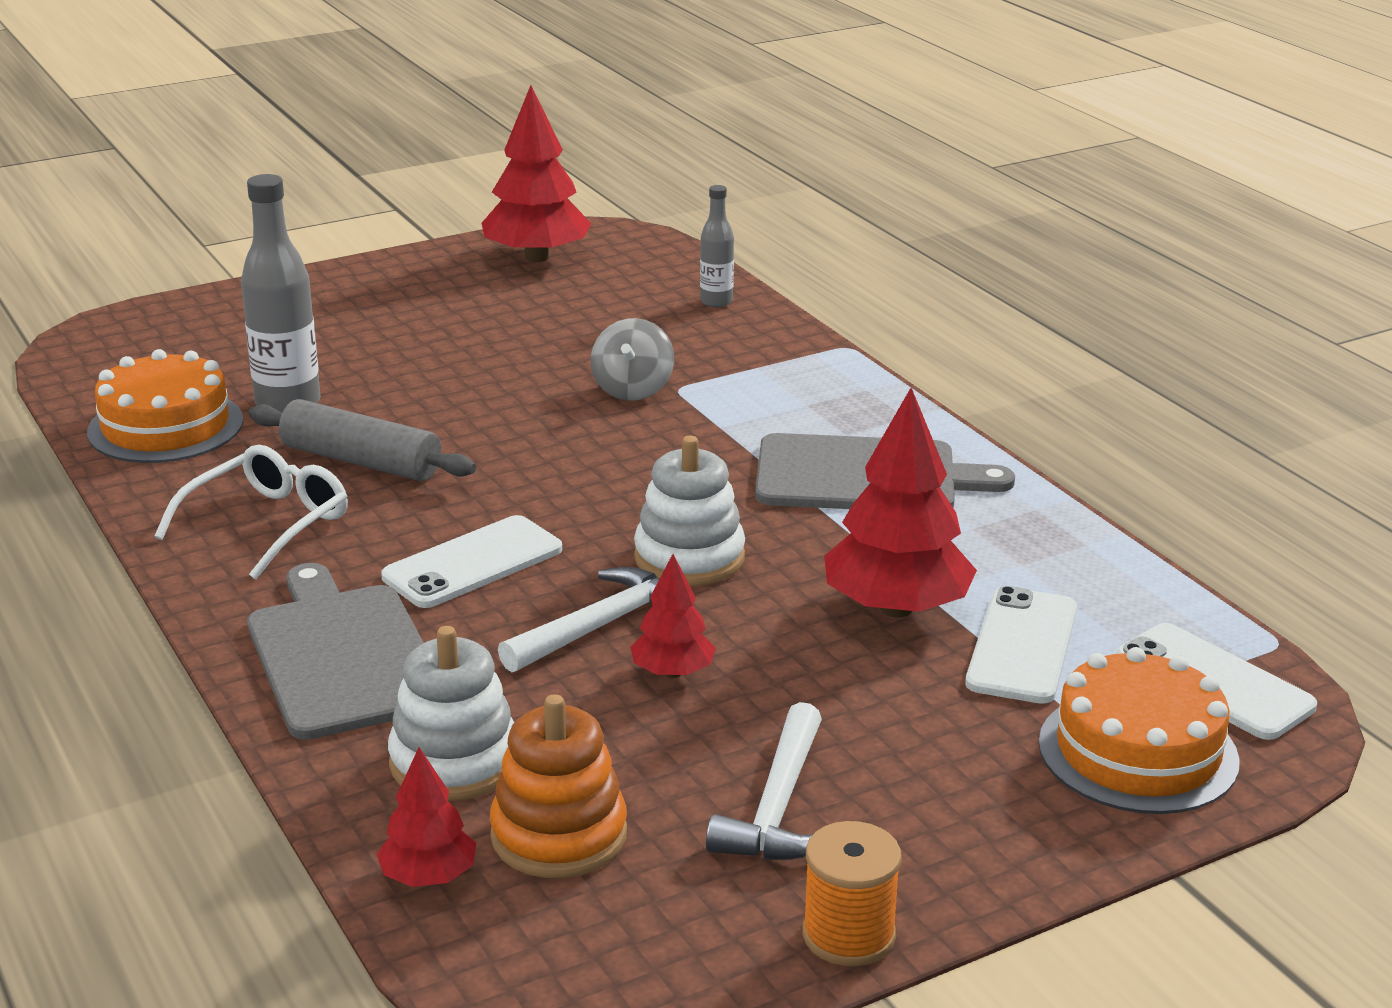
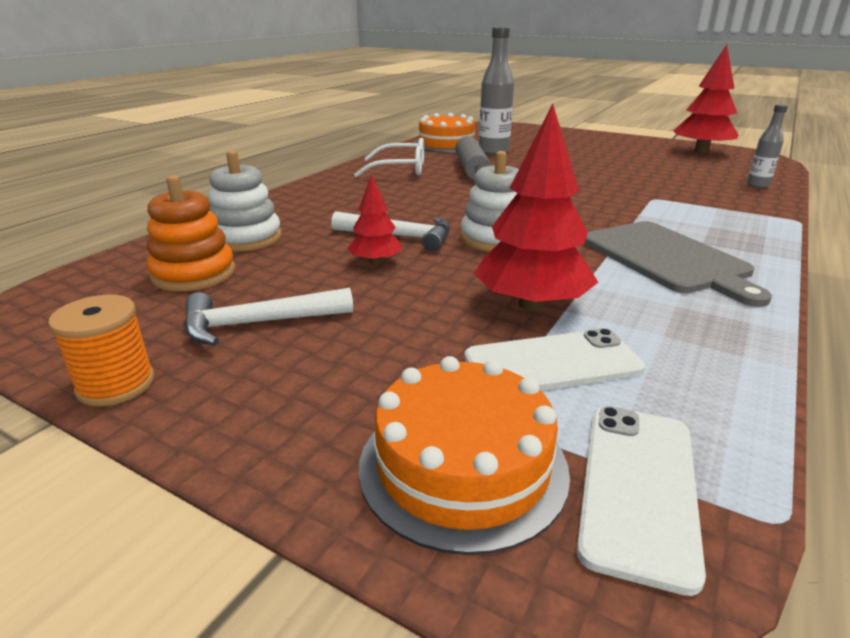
camera: 60 degrees right, 0 degrees up
grey cutting board [247,563,424,740] -> none
red tree [376,747,476,887] -> none
white phone [381,515,562,608] -> none
grey spinning top [591,318,674,401] -> none

